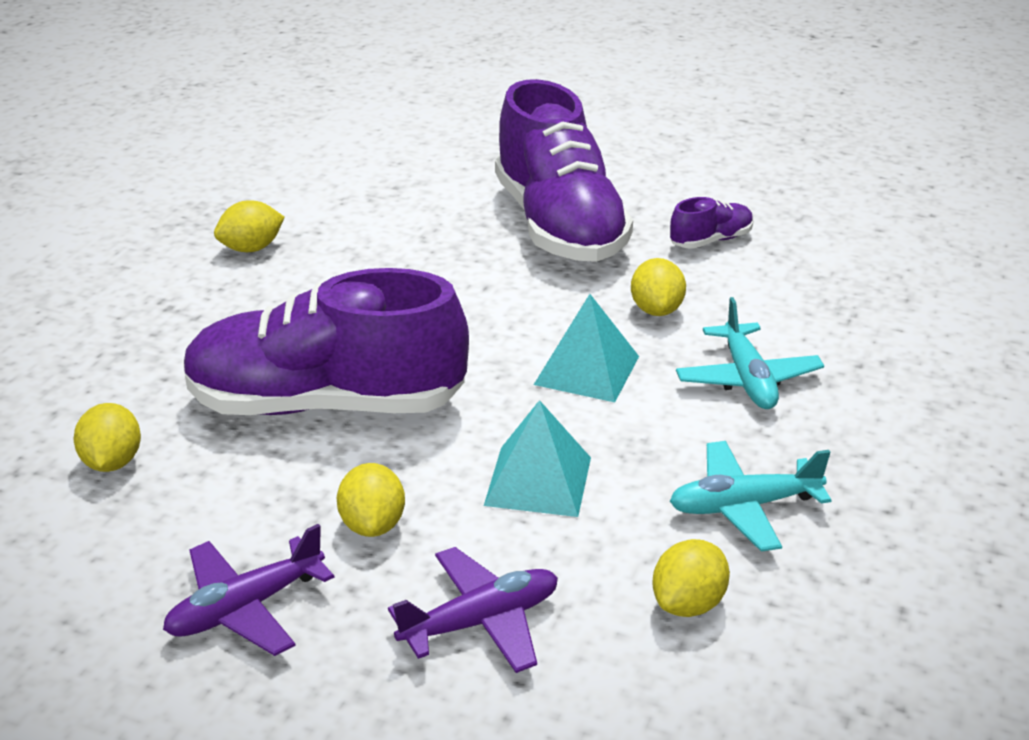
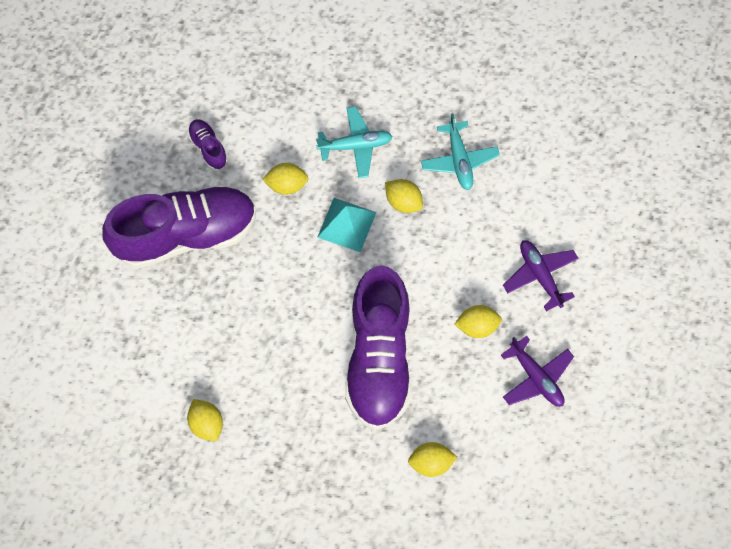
camera: 90 degrees left, 35 degrees up
turquoise pyramid [484,400,591,517] -> none
yellow lemon [652,539,730,617] -> yellow lemon moved to [385,179,423,213]

